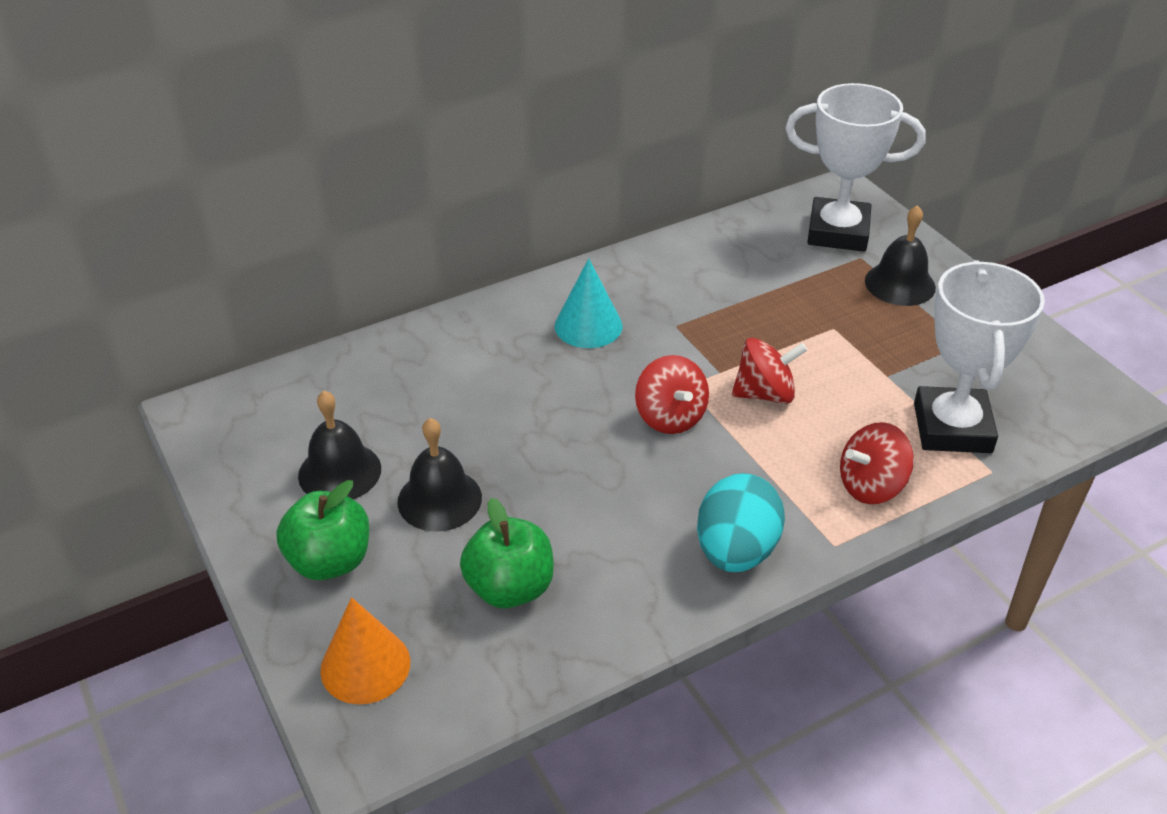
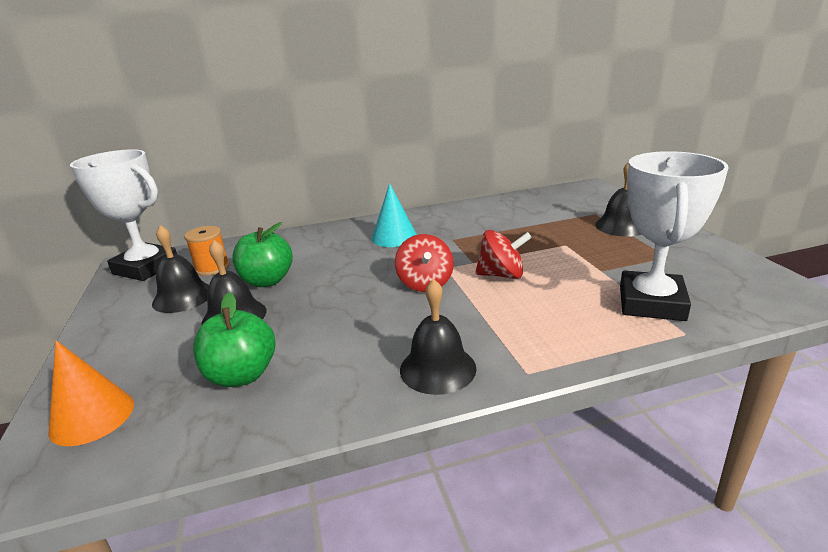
camera: 15 degrees right, 15 degrees down
green apple [276,480,370,580] -> green apple moved to [232,222,293,287]
turquoise egg [697,473,785,572] -> black bell [400,279,477,395]
white trophy [785,83,926,252] -> white trophy moved to [70,149,177,281]
red spinning top [840,422,914,504] -> none
none -> orange spool [184,226,230,276]

